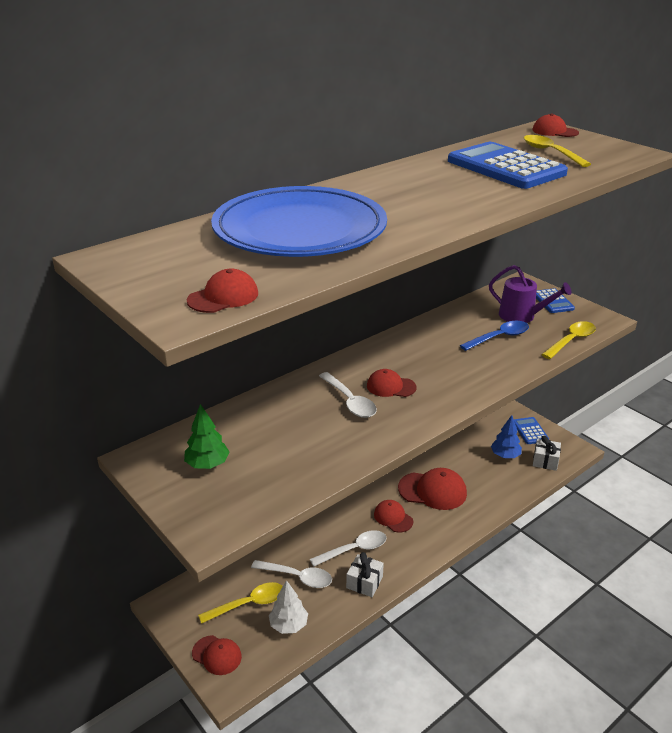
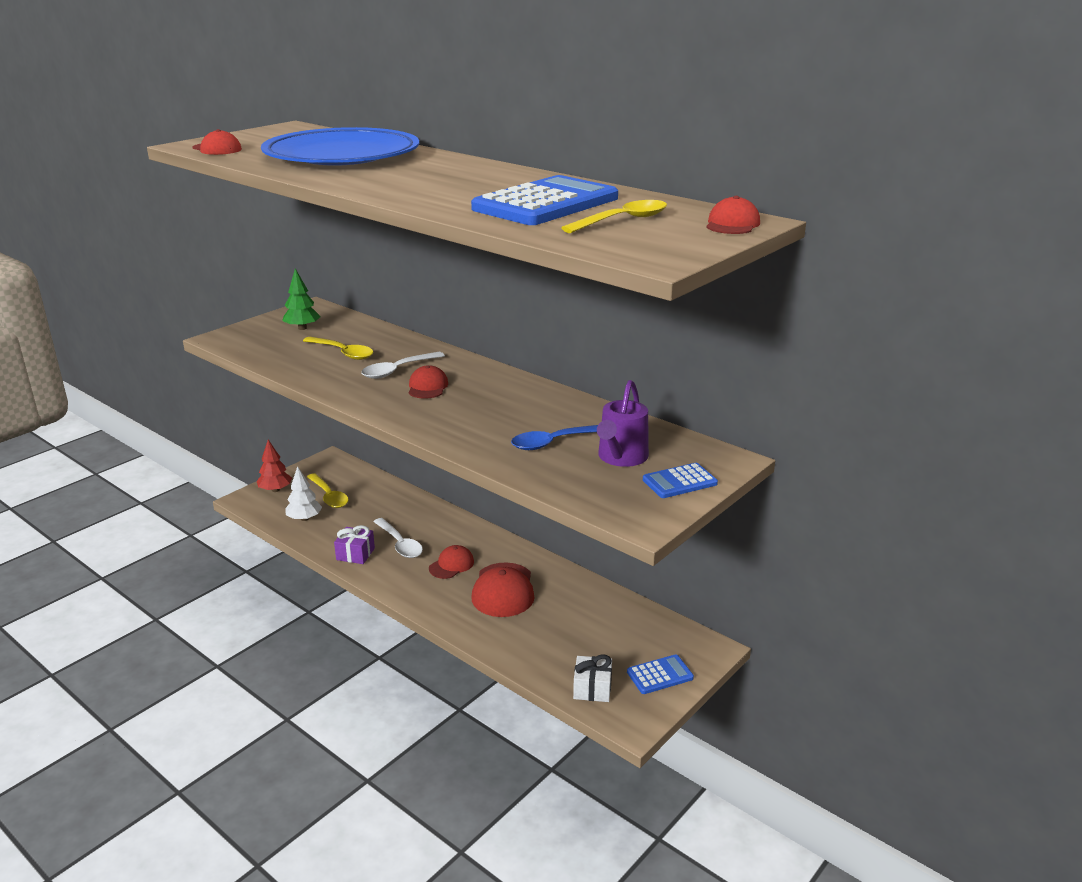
camera: 80 degrees right, 5 degrees down
red cap [192,635,242,675] -> red tree [257,440,292,492]
white spoon [251,560,332,588] -> none
white gift [346,552,384,597] -> purple gift [334,525,375,564]
blue spoon [460,321,529,351] -> blue spoon turned 105 degrees clockwise [511,425,598,450]
blue tree [491,415,522,458] -> none
yellow spoon [541,321,596,359] -> yellow spoon moved to [303,337,373,360]

